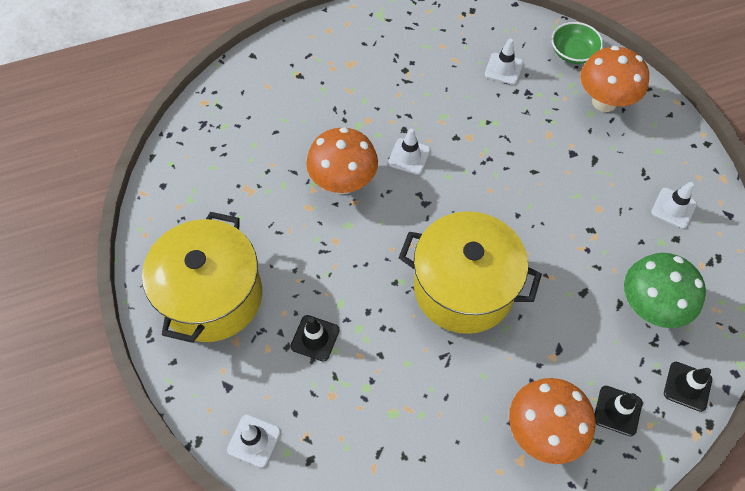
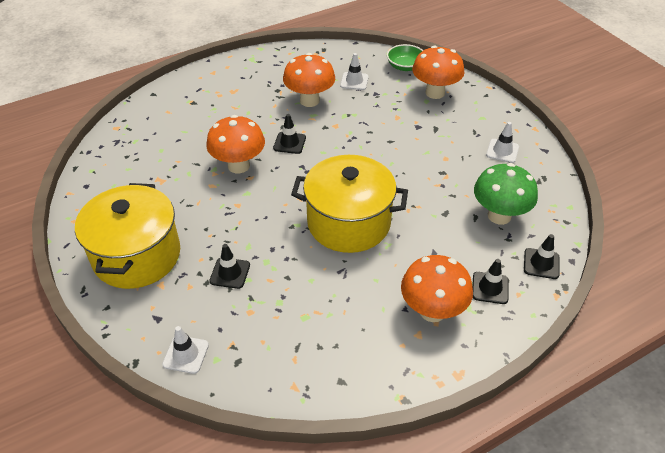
camera: 10 degrees left, 15 degrees down
white traffic cone [388,129,430,175] -> black traffic cone [273,114,306,154]
none -> orange mushroom [283,53,335,107]

